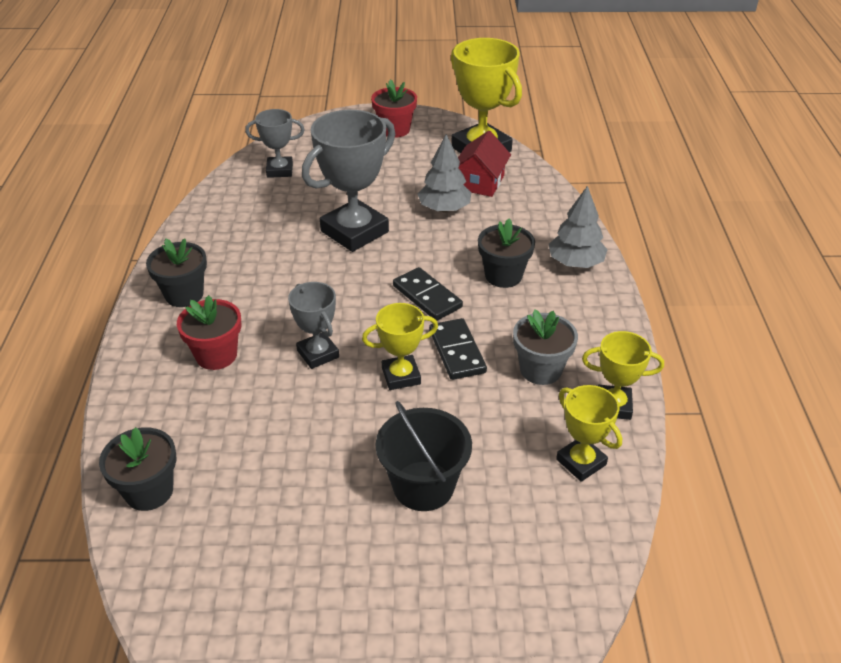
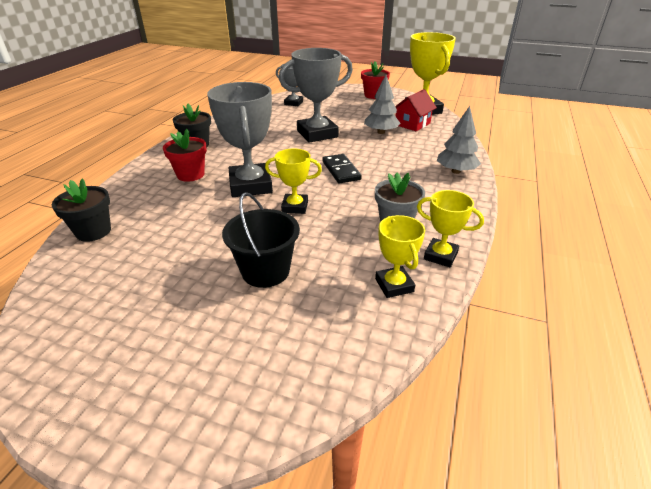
camera: 20 degrees right, 5 degrees down
grey trophy [288,282,339,369] -> grey trophy [207,82,273,197], size x1.81
black domino [429,318,487,380] -> none
black flower pot [478,219,535,288] -> none

